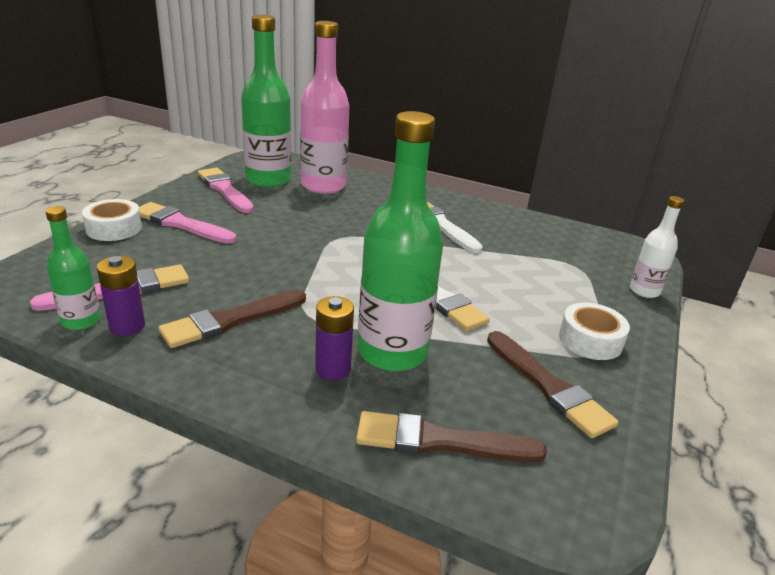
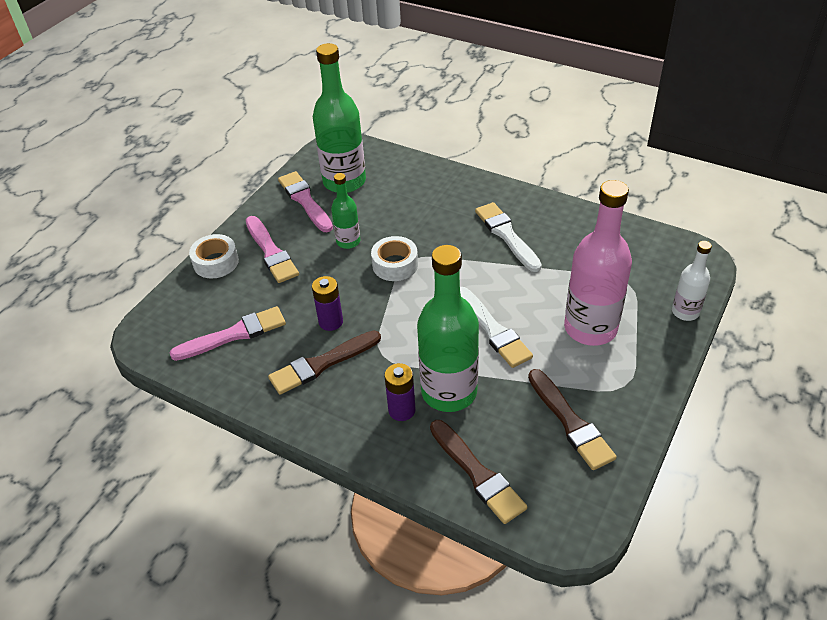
camera: 10 degrees right, 15 degrees up
green bottle [45,206,101,330] -> green bottle moved to [331,173,360,249]
purple battery [97,256,145,336] -> purple battery moved to [312,276,343,331]
pink brush [139,202,236,244] -> pink brush turned 150 degrees counterclockwise [246,216,299,283]
pink bottle [300,21,350,194] -> pink bottle moved to [564,180,632,346]
brown brush [356,411,547,462] -> brown brush turned 135 degrees counterclockwise [430,420,527,524]
white tape [559,302,630,360] -> white tape moved to [371,236,418,281]

